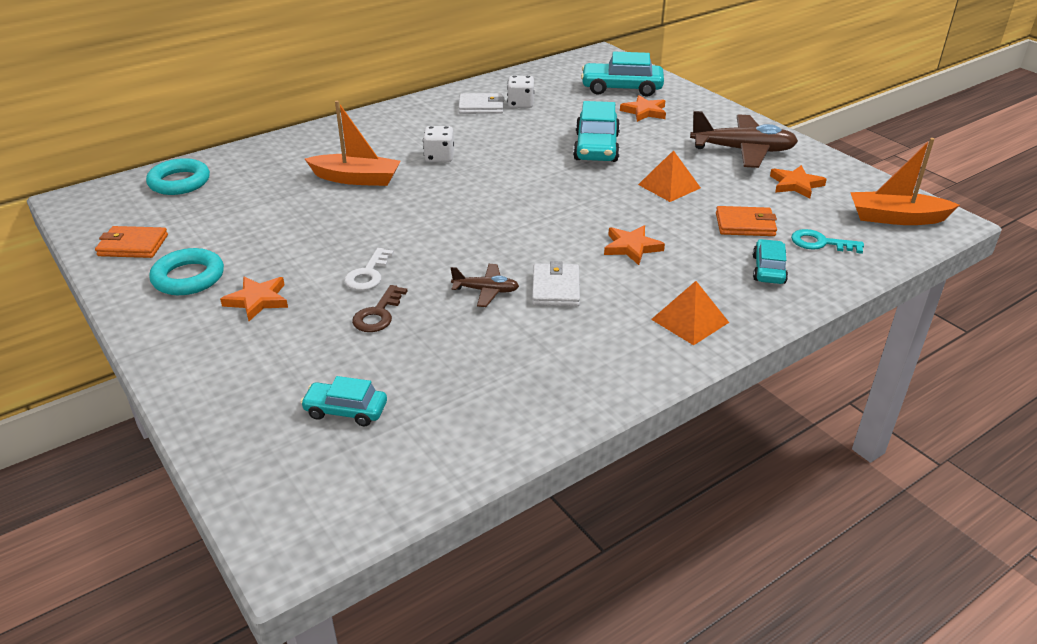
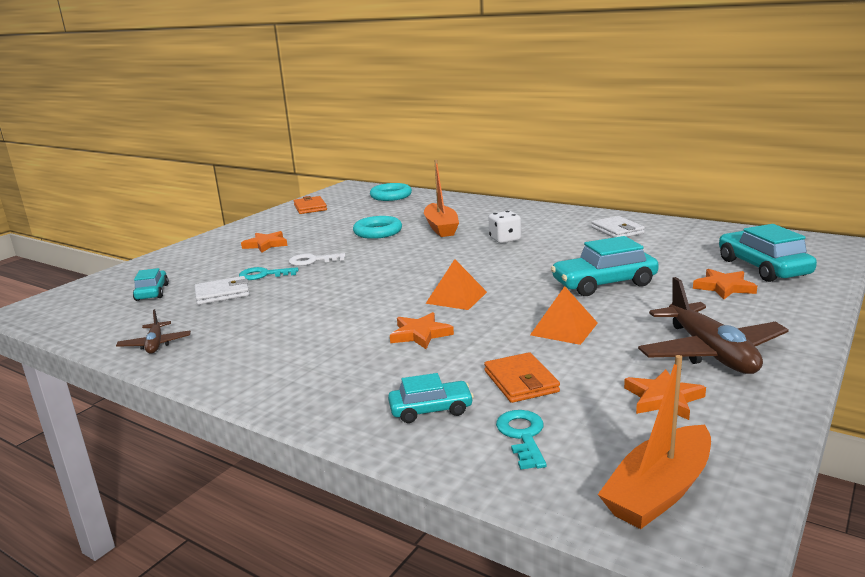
camera: 70 degrees right, 15 degrees down
turquoise ring [149,248,224,295] -> turquoise ring moved to [353,216,402,239]
brown key [352,285,407,332] -> turquoise key [239,267,298,280]
brown plane [451,264,519,307] -> brown plane moved to [116,309,191,353]
white dice [507,75,534,108] -> none
white wallet [532,261,580,306] -> white wallet moved to [194,276,249,305]
orange pyramid [651,281,729,345] -> orange pyramid moved to [425,259,487,310]
orange boat [850,138,960,225] -> orange boat turned 120 degrees counterclockwise [598,355,711,529]

